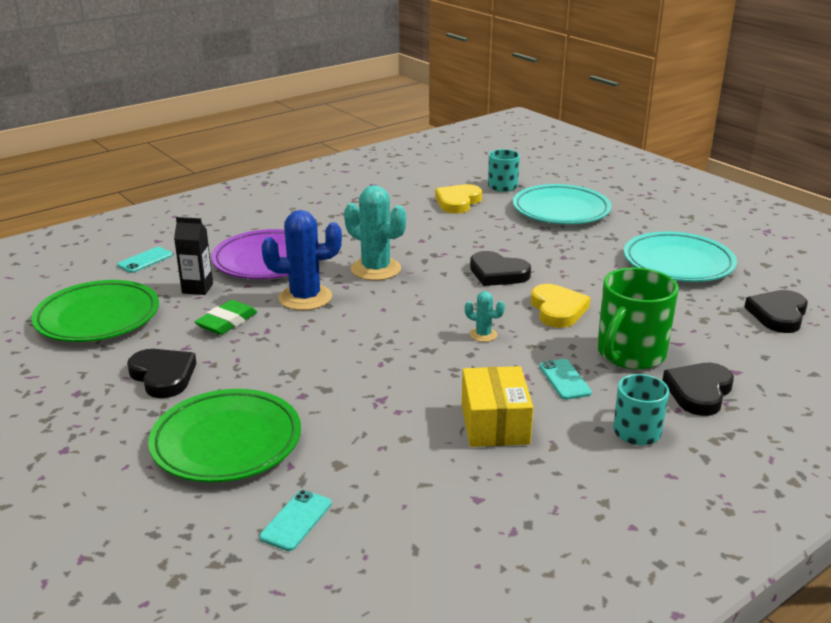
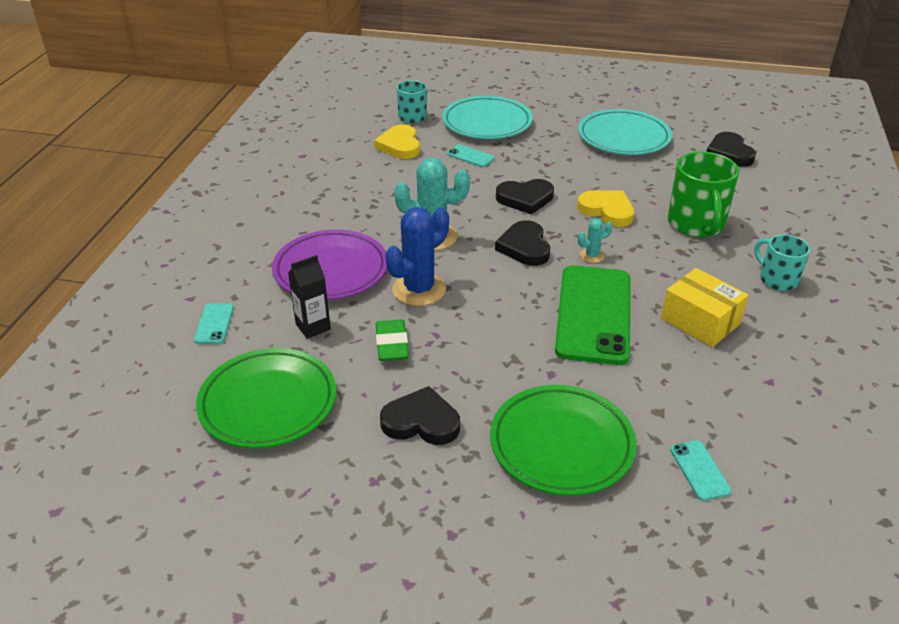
camera: 40 degrees left, 10 degrees up
turquoise phone [539,359,592,400] -> turquoise phone moved to [447,144,495,167]
black heart [662,363,734,416] -> black heart moved to [495,220,550,266]
none -> green phone [555,265,630,365]

